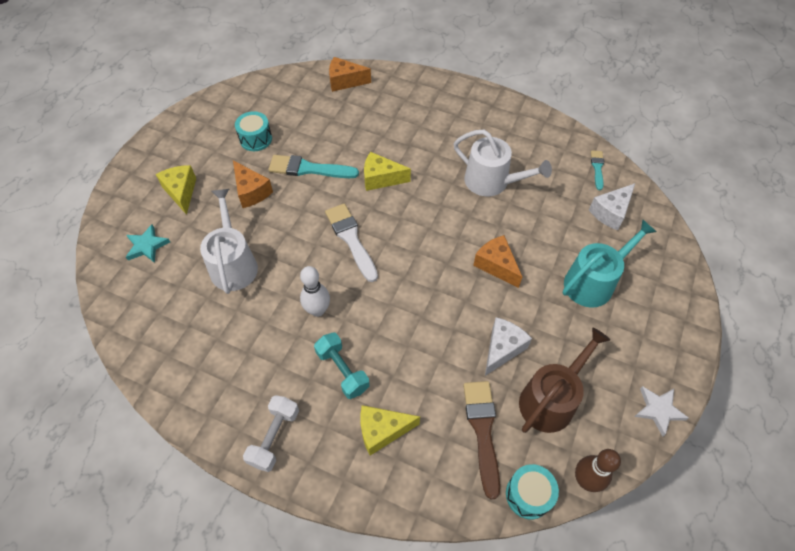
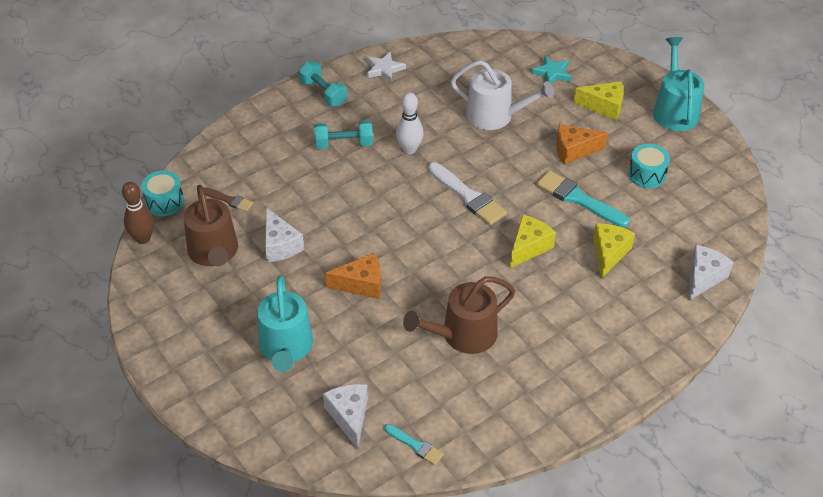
camera: 120 degrees right, 10 degrees down
white dumbbell [243,395,299,472] -> turquoise dumbbell [299,61,347,106]
turquoise brush [269,155,359,178] -> turquoise brush turned 90 degrees counterclockwise [536,170,630,227]
white brush [325,204,378,282] -> white brush turned 45 degrees clockwise [428,162,507,225]
orange cheese [329,57,371,92] -> white cheese [689,245,733,300]
yellow cheese [360,405,420,456] -> yellow cheese moved to [593,223,635,279]
white watering can [454,130,552,196] -> brown watering can [403,277,515,354]
brown brush [463,381,500,499] -> brown brush [203,187,253,212], size x0.56
white star [634,386,689,437] -> white star moved to [367,51,406,82]
none -> turquoise watering can [653,37,704,131]

